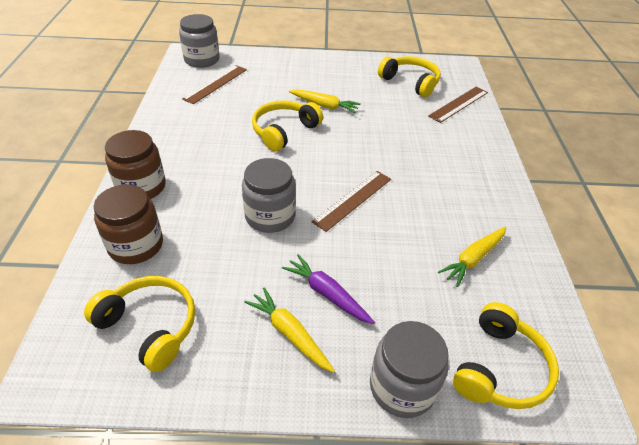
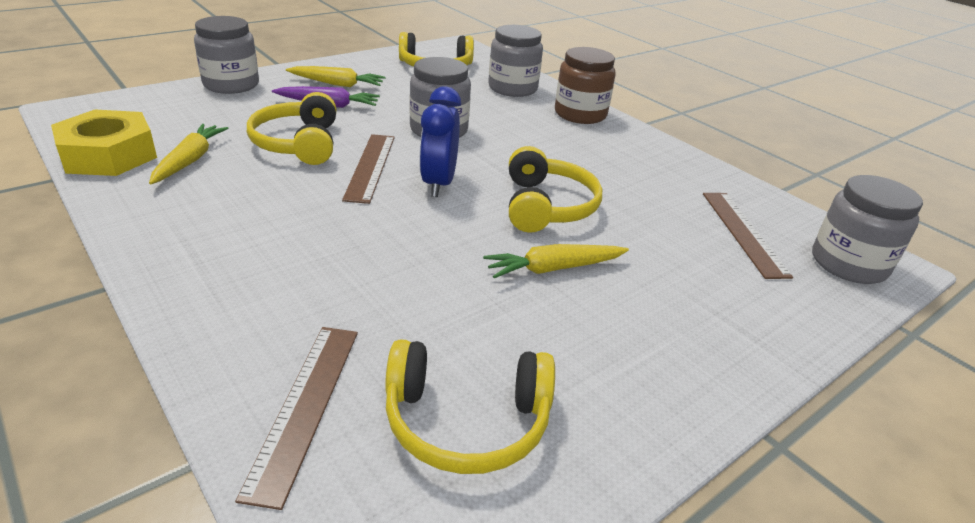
camera: 140 degrees right, 10 degrees down
brown jar [94,184,163,264] -> grey jar [488,25,543,97]
yellow headphones [453,302,559,409] -> yellow headphones moved to [247,92,336,165]
none -> yellow nut [51,110,157,176]
none -> blue clock [419,86,461,197]

